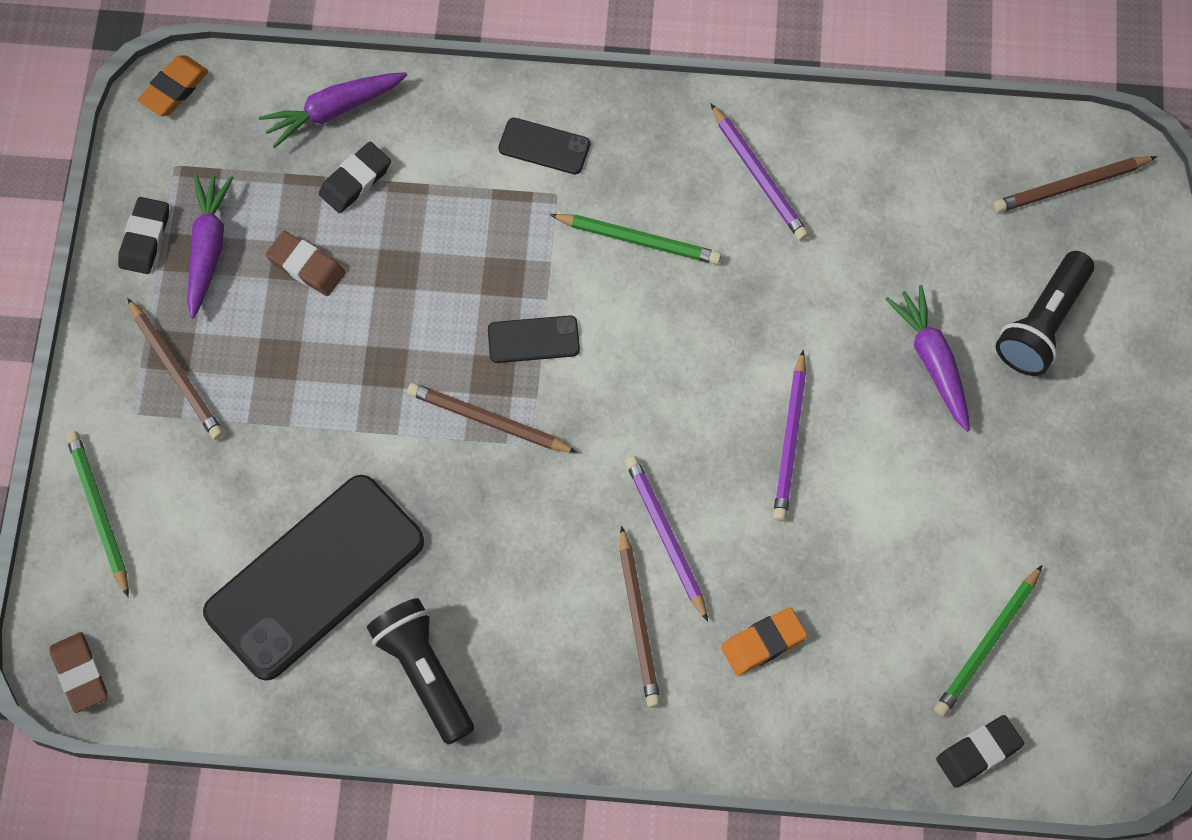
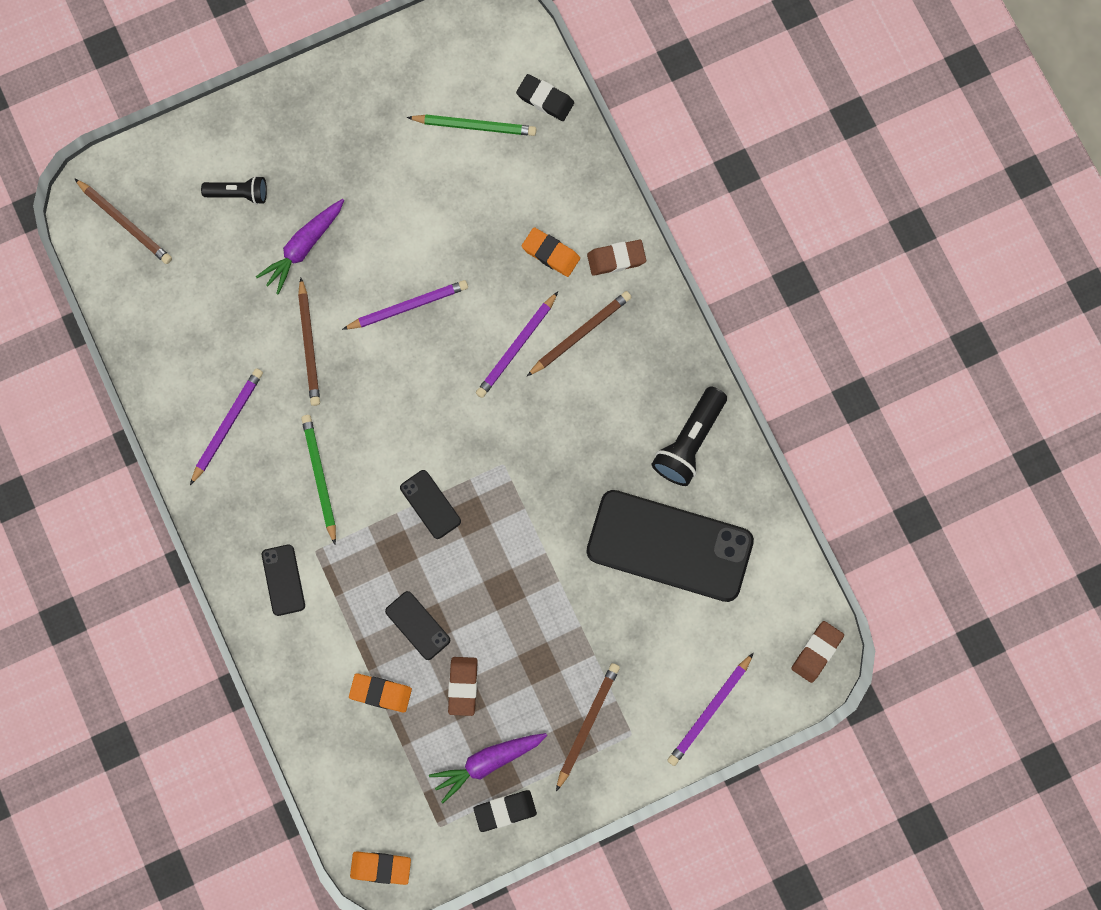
camera: 120 degrees left, 10 degrees up
green pencil [66,431,129,598] -> purple pencil [667,653,754,766]
purple carrot [259,72,407,148] -> none
black eraser [319,142,391,213] -> orange eraser [349,674,412,712]
brown pencil [407,383,578,453] -> brown pencil moved to [298,278,320,406]
black flashlight [996,251,1094,376] -> black flashlight [201,176,267,205], size x0.64
none -> black phone [385,591,450,660]
none -> brown eraser [587,240,646,276]

